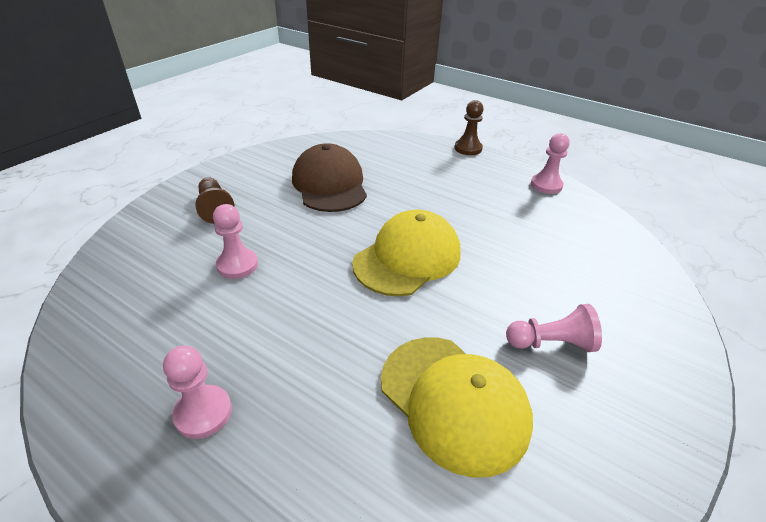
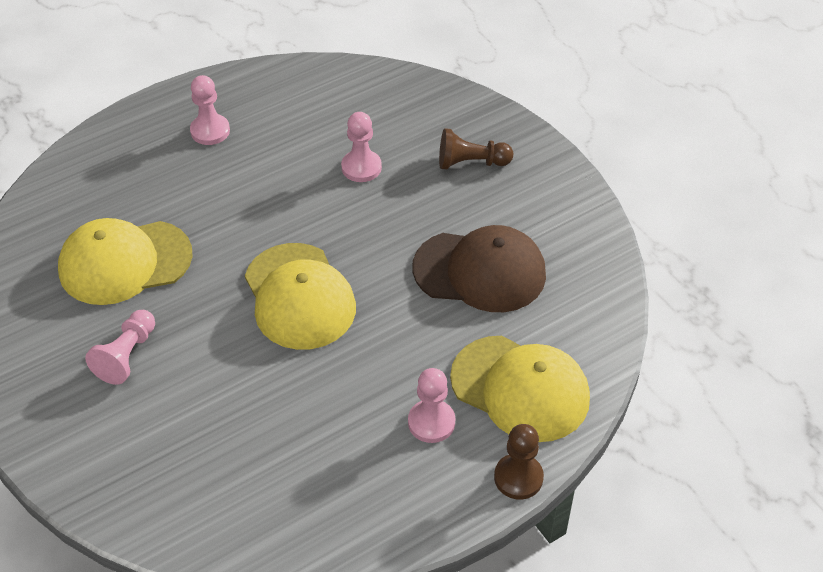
camera: 115 degrees right, 10 degrees up
pink pawn [531,133,570,194] -> pink pawn moved to [408,368,455,443]
none -> yellow cap [450,336,590,442]

